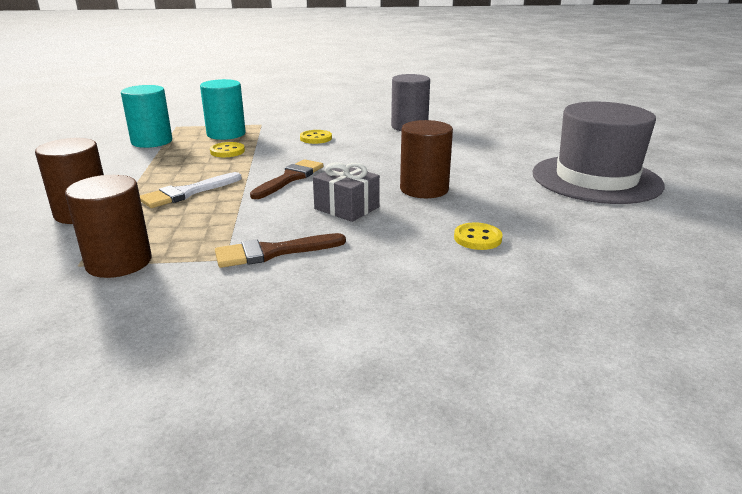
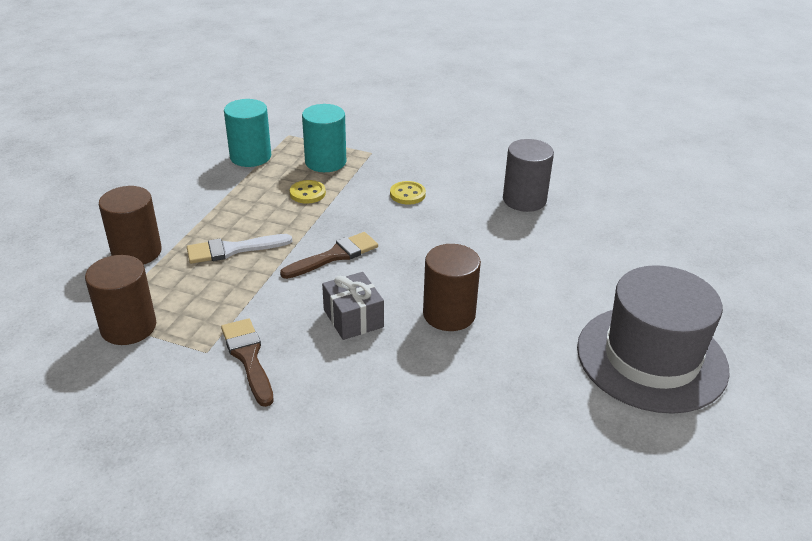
camera: 25 degrees right, 10 degrees up
brown brush [215,233,346,268] -> brown brush turned 60 degrees clockwise [221,318,274,407]
yellow button [454,222,503,250] -> none

